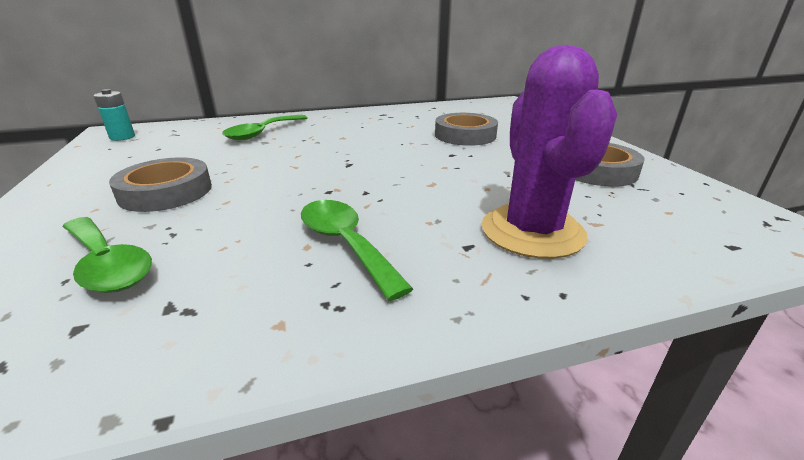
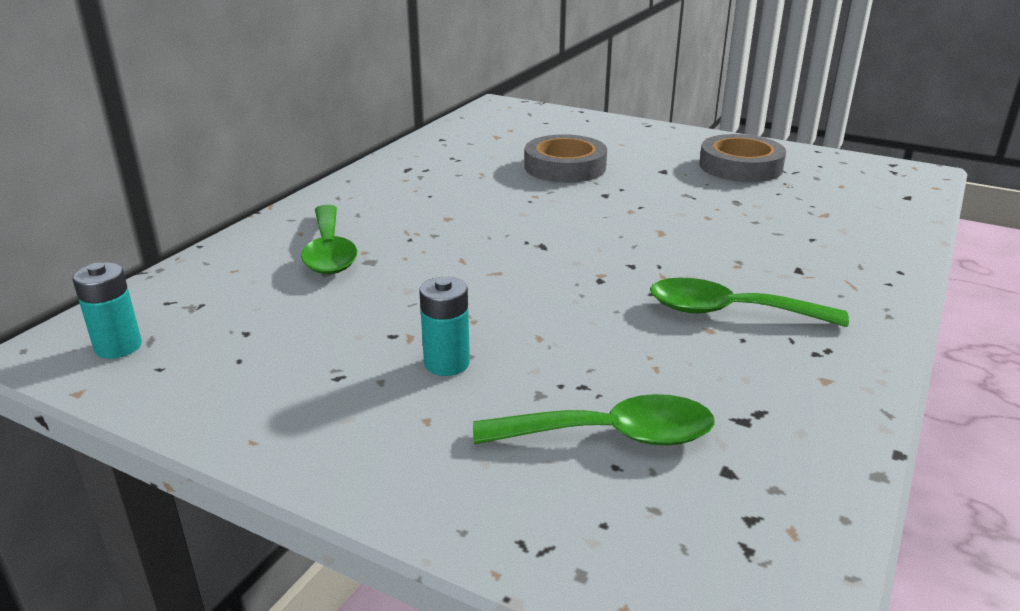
camera: 45 degrees left, 0 degrees up
grey tape [109,157,212,212] -> turquoise battery [419,277,470,376]
purple cactus [482,45,617,259] -> none

